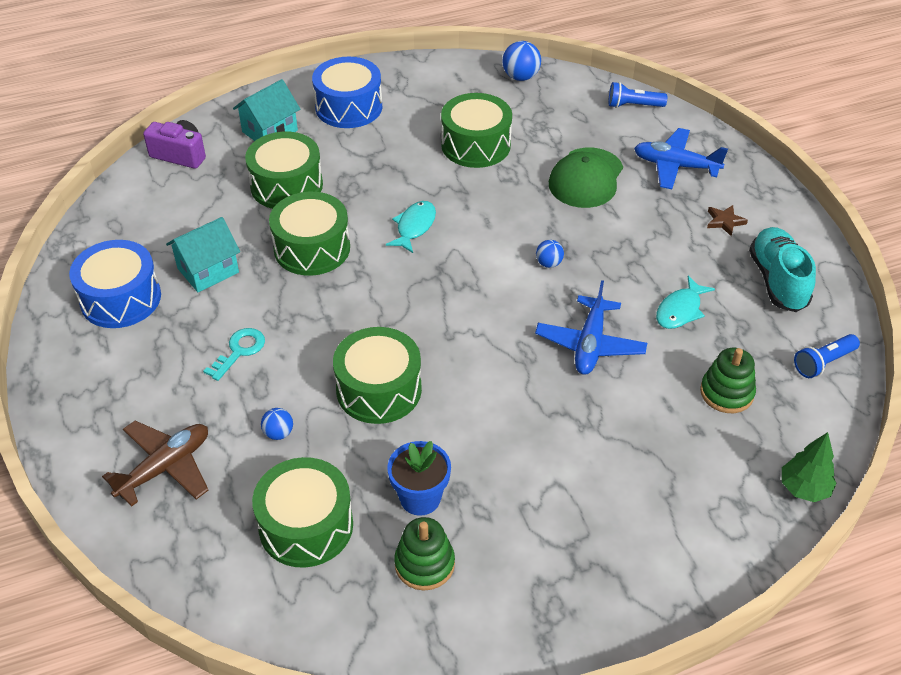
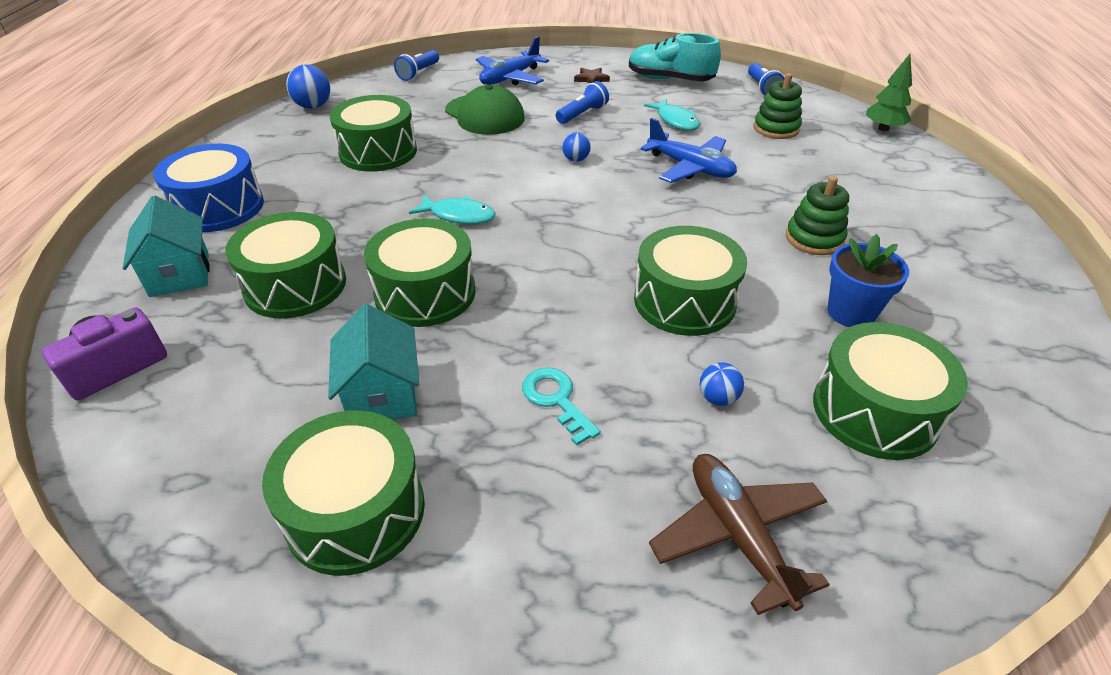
camera: 65 degrees left, 5 degrees down
blue drum [69,240,161,328] -> green drum [262,410,425,576]
turquoise fish [386,201,436,253] -> turquoise fish turned 150 degrees clockwise [409,195,496,224]
green stacking toy [394,517,455,591] -> green stacking toy moved to [786,176,849,255]
none -> blue flashlight [556,81,609,124]

